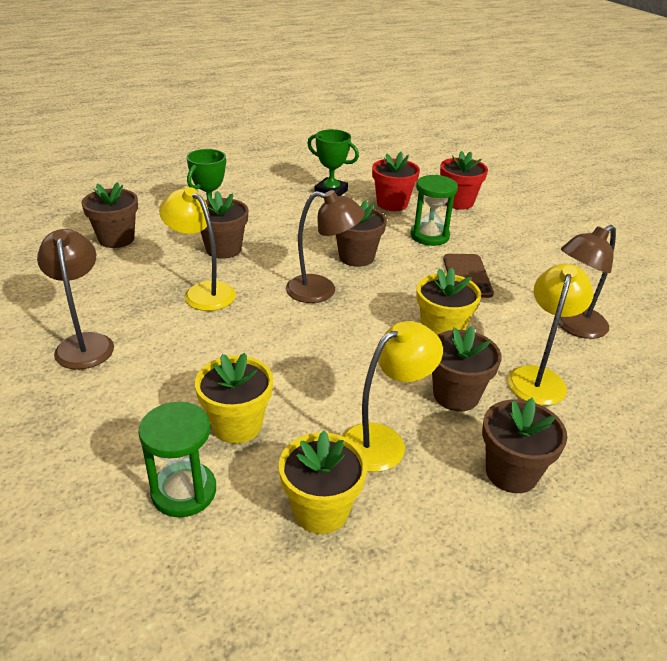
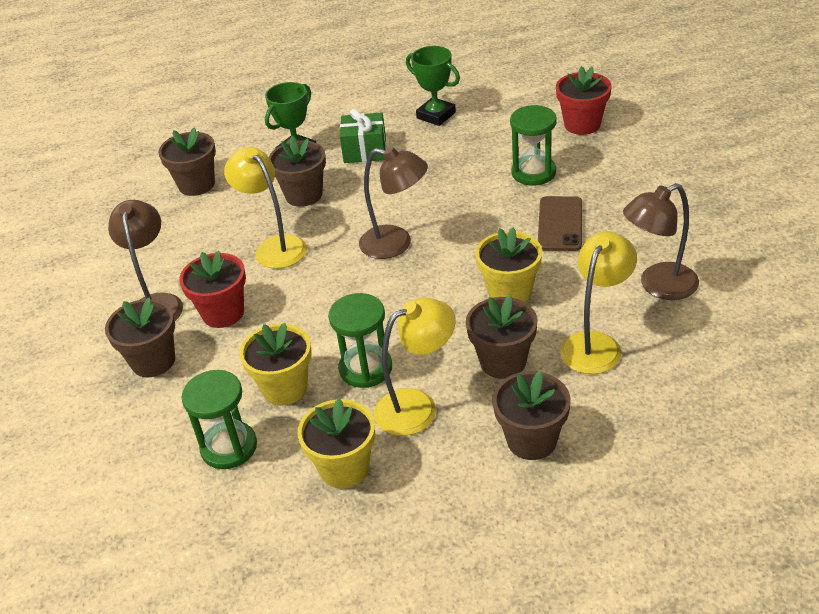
camera: 15 degrees right, 5 degrees up
brown flower pot [336,200,387,267] -> brown flower pot moved to [105,298,175,377]
red flower pot [372,152,420,211] -> red flower pot moved to [179,251,246,328]
none -> green hourglass [328,293,392,388]
none -> green gift [340,109,386,163]

